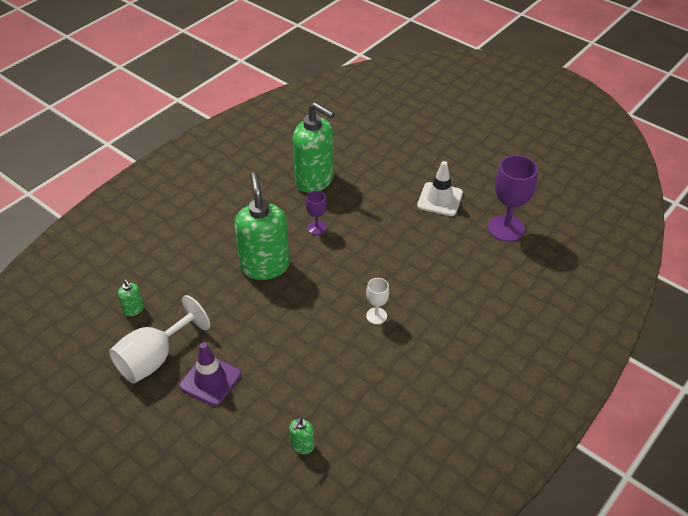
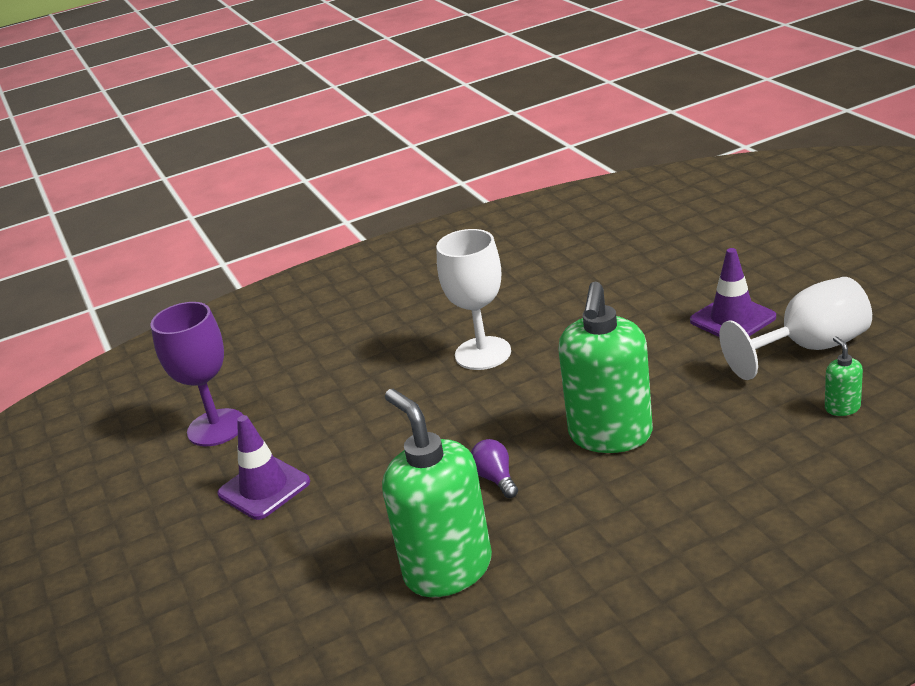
camera: 150 degrees left, 15 degrees down
green soap dispenser [289,417,314,454] -> none
purple goblet [306,191,327,235] -> purple light bulb [471,439,518,498]
white goblet [366,278,389,324] -> white goblet [436,229,511,370], size x1.90
white traffic cone [417,161,463,216] -> purple traffic cone [217,415,310,520]

